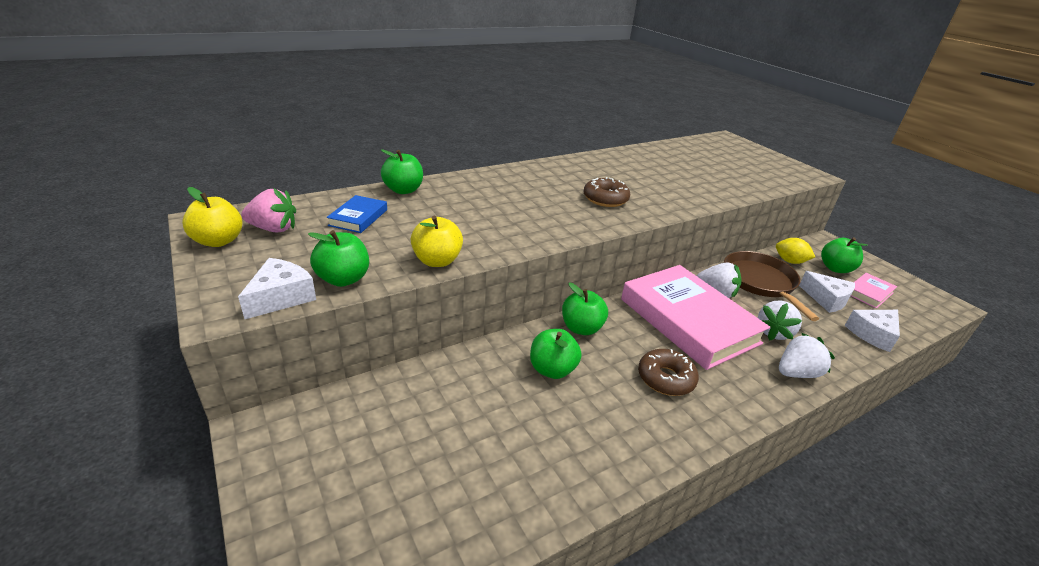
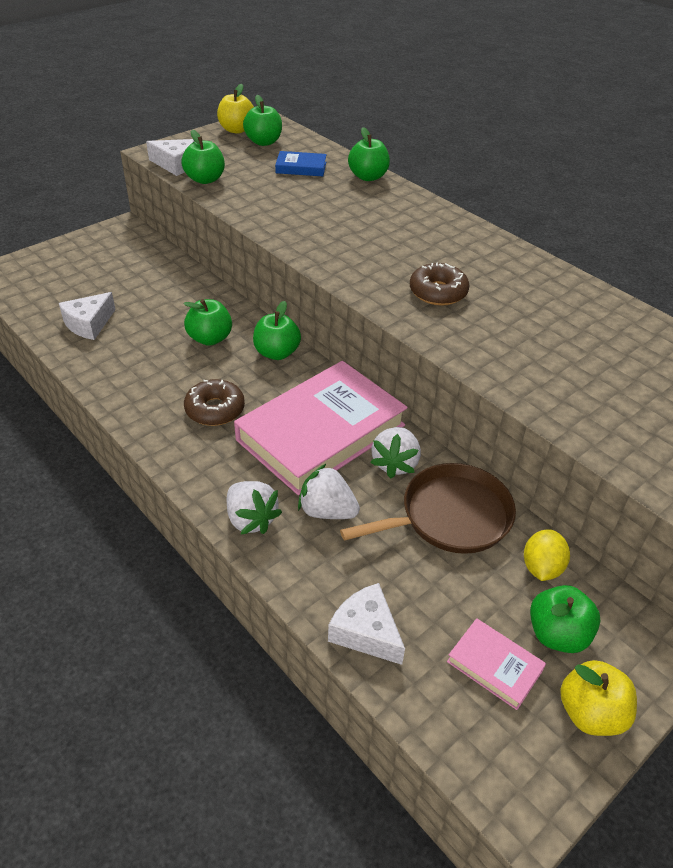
camera: 80 degrees right, 10 degrees up
pink strawberry [241,188,296,232] -> green apple [243,95,282,146]
yellow apple [411,216,463,267] -> yellow apple moved to [560,660,637,736]
white cheese [799,271,855,313] -> white cheese moved to [59,292,116,340]

